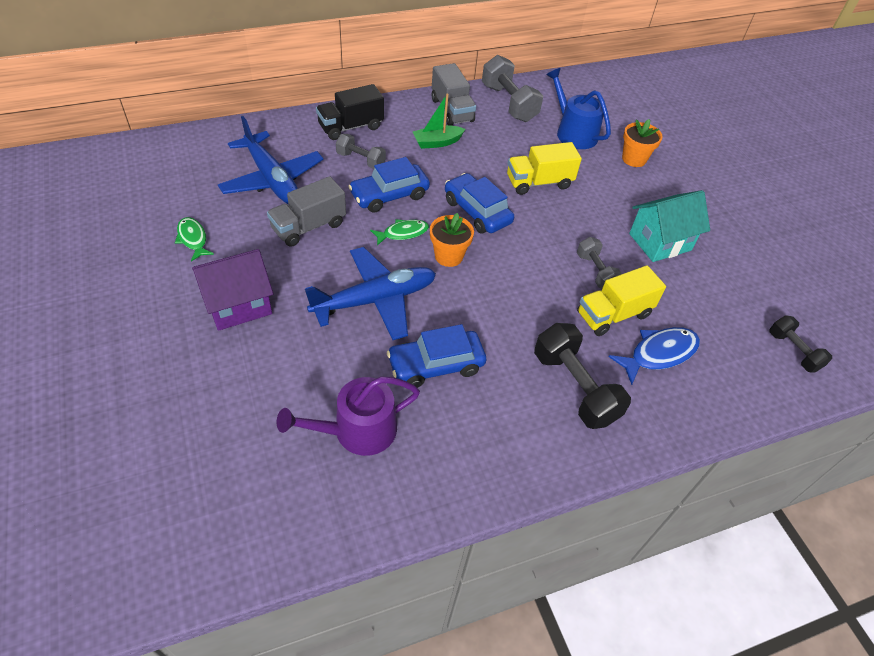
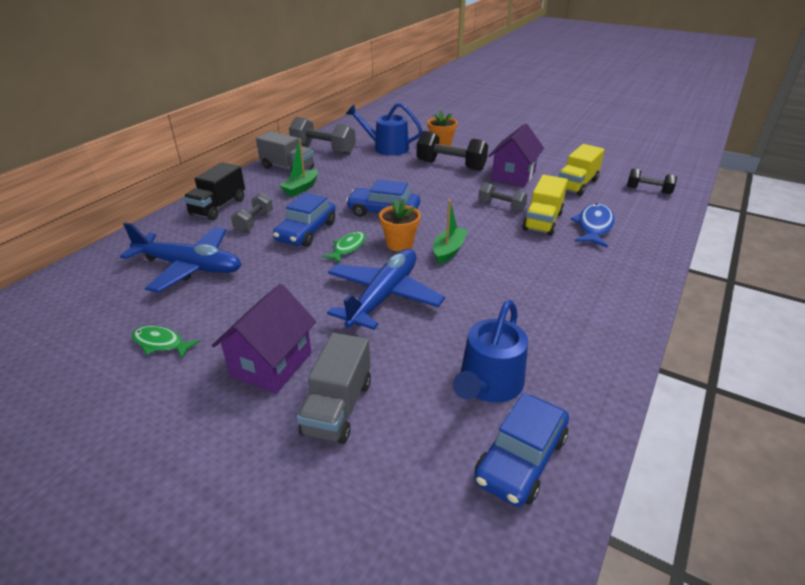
camera: 35 degrees left, 15 degrees down
grey truck [267,176,346,247] -> grey truck moved to [297,333,371,444]
purple watering can [277,377,420,456] -> blue watering can [453,300,528,403]
grey dumbbell [336,134,386,169] -> grey dumbbell turned 60 degrees counterclockwise [231,193,273,233]
blue car [387,324,486,388] -> blue car moved to [474,393,569,507]
yellow truck [507,142,582,195] -> yellow truck moved to [559,144,605,196]
black dumbbell [534,323,631,429] -> black dumbbell moved to [417,131,488,171]
turquoise house [629,190,710,262] -> purple house [489,123,544,187]
none -> green boat [433,200,468,264]

